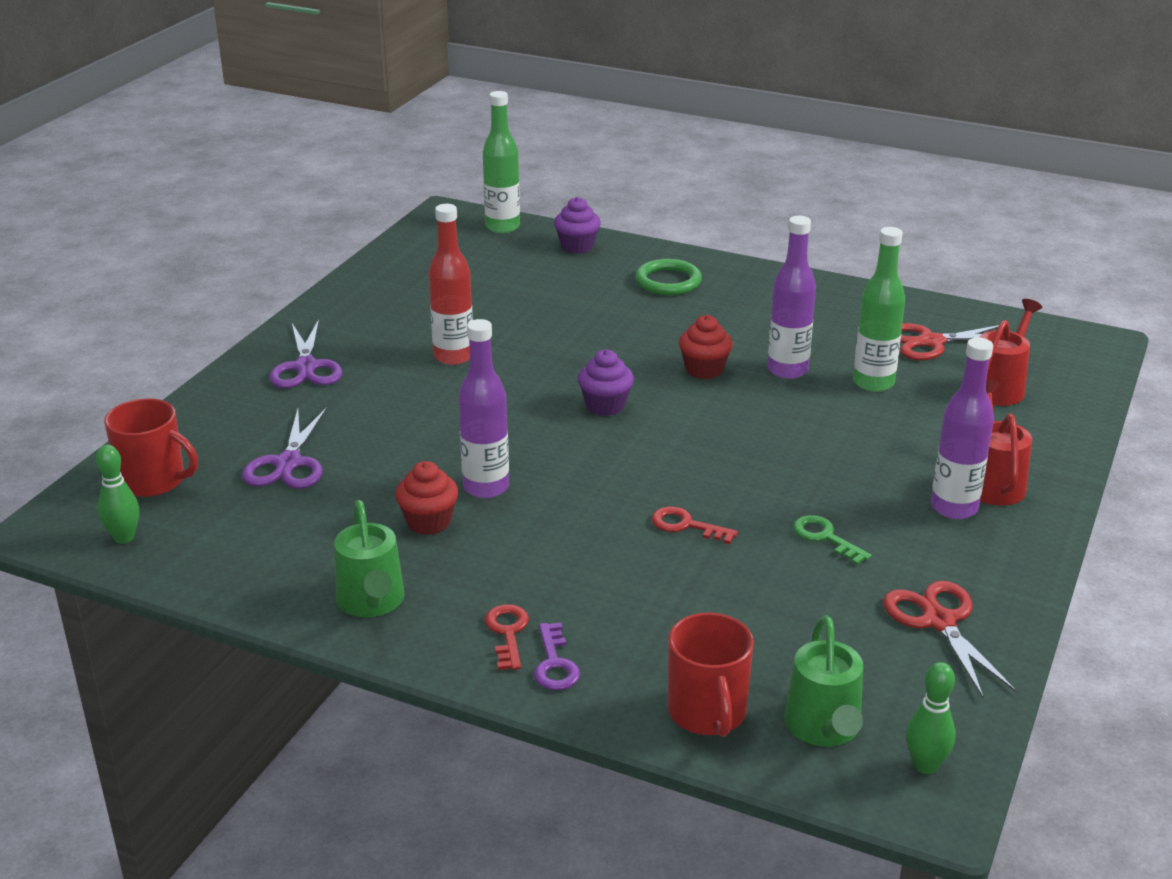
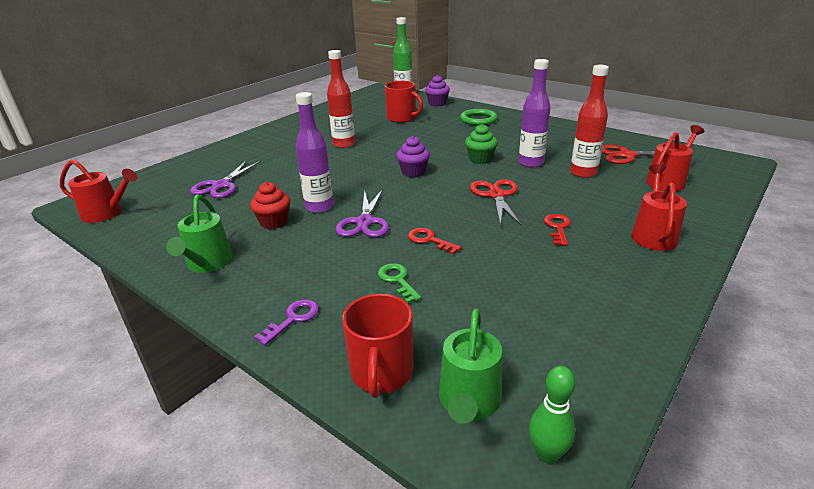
camera: 15 degrees right, 0 degrees up
green bowling pin [96,445,139,544] -> red watering can [60,160,137,223]
red mug [104,398,198,497] -> red mug moved to [385,81,423,123]
purple scissors [270,319,342,388] -> purple scissors moved to [335,189,389,237]
red key [484,604,529,670] -> red key moved to [544,214,571,246]
purple key [534,622,580,690] -> purple key turned 150 degrees counterclockwise [254,299,319,346]
red cupcake [679,315,733,379] -> green cupcake [465,124,498,164]
green key [793,515,871,565] -> green key moved to [378,263,422,303]
green bottle [853,227,905,392] -> red bottle [570,65,609,178]
red scissors [883,581,1017,698] -> red scissors moved to [470,179,522,226]
purple bottle [931,337,994,519] -> none

